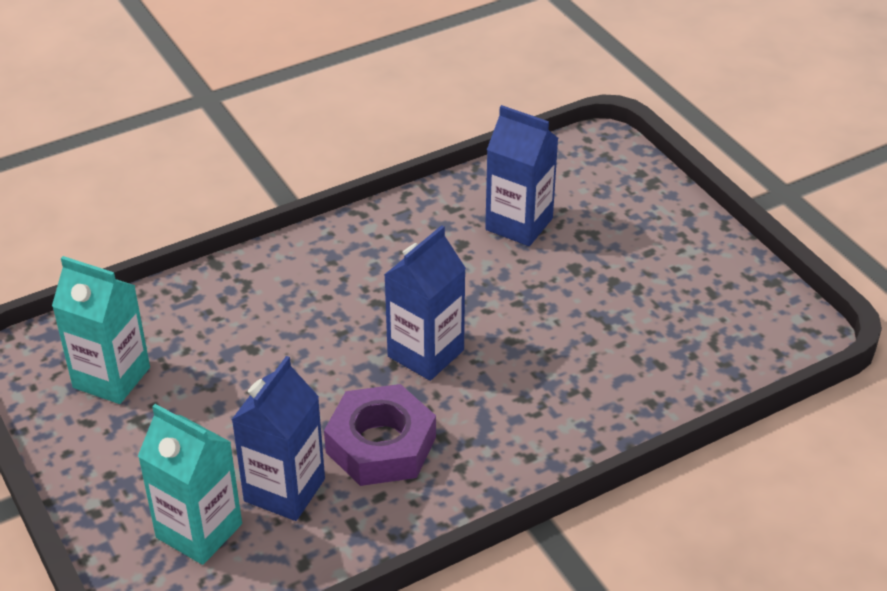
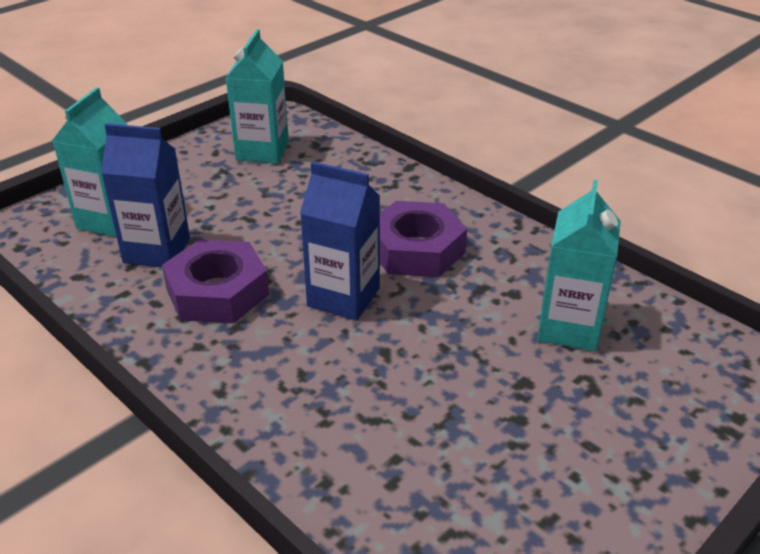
camera: 75 degrees right, 5 degrees down
blue carton [485,105,558,246] -> turquoise carton [537,180,621,351]
none -> purple nut [380,201,467,277]

